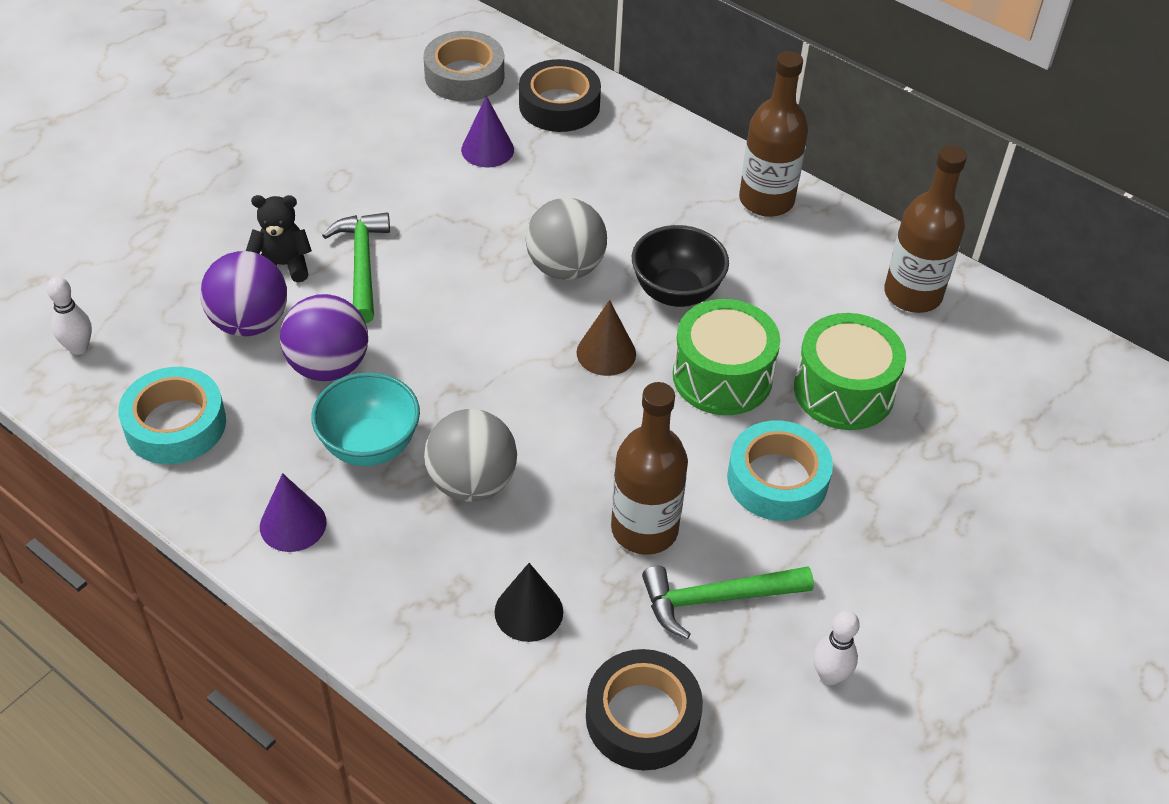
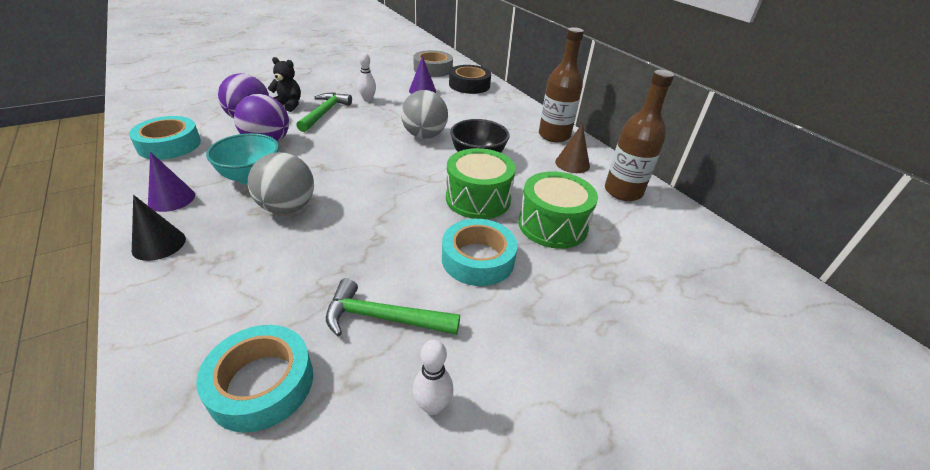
camera: 20 degrees right, 10 degrees down
white bowling pin [47,277,92,355] -> white bowling pin moved to [358,53,376,102]
black cone [495,563,563,642] -> black cone moved to [132,195,186,261]
brown cone [576,300,636,376] -> brown cone moved to [555,123,590,173]
black tape [586,649,703,770] -> turquoise tape [196,325,313,433]
brown bottle [611,382,688,555] -> none

